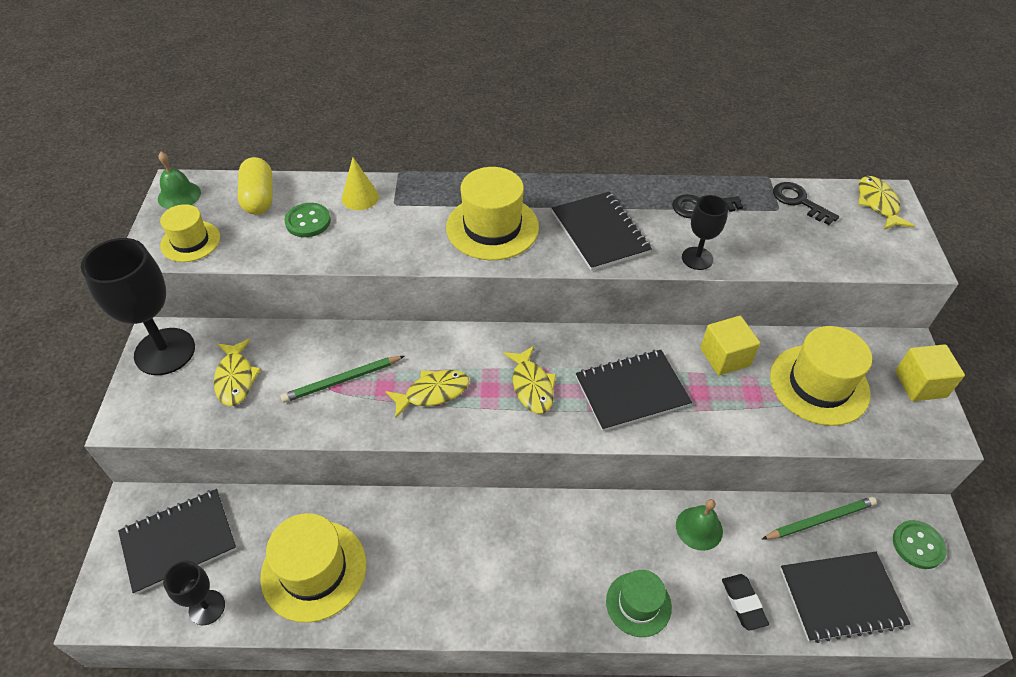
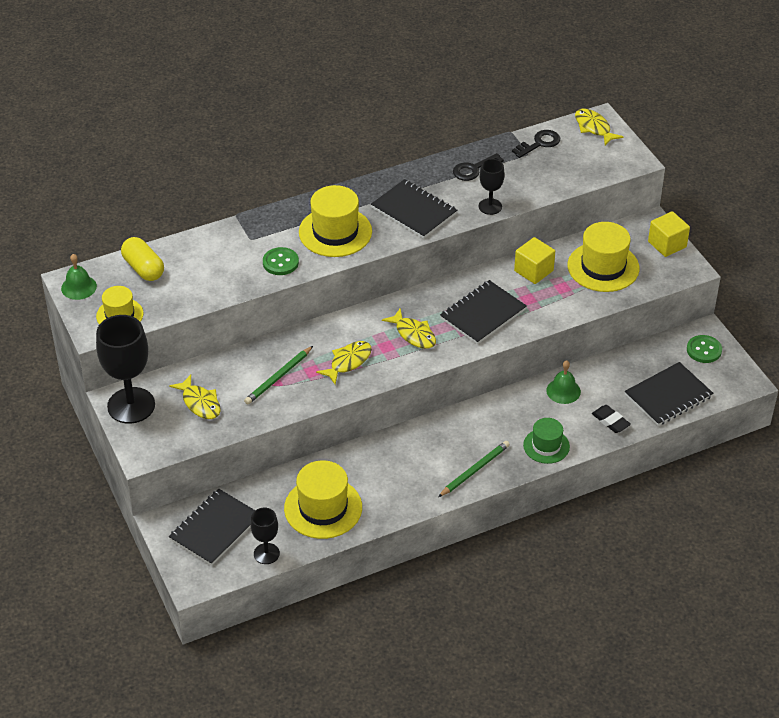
camera: 25 degrees left, 5 degrees down
green button [284,203,331,237] -> green button moved to [263,247,299,275]
yellow cone [342,157,379,210] -> none
green pencil [762,497,877,540] -> green pencil moved to [438,441,510,497]
black key [773,182,839,225] -> black key turned 120 degrees clockwise [512,130,560,158]

